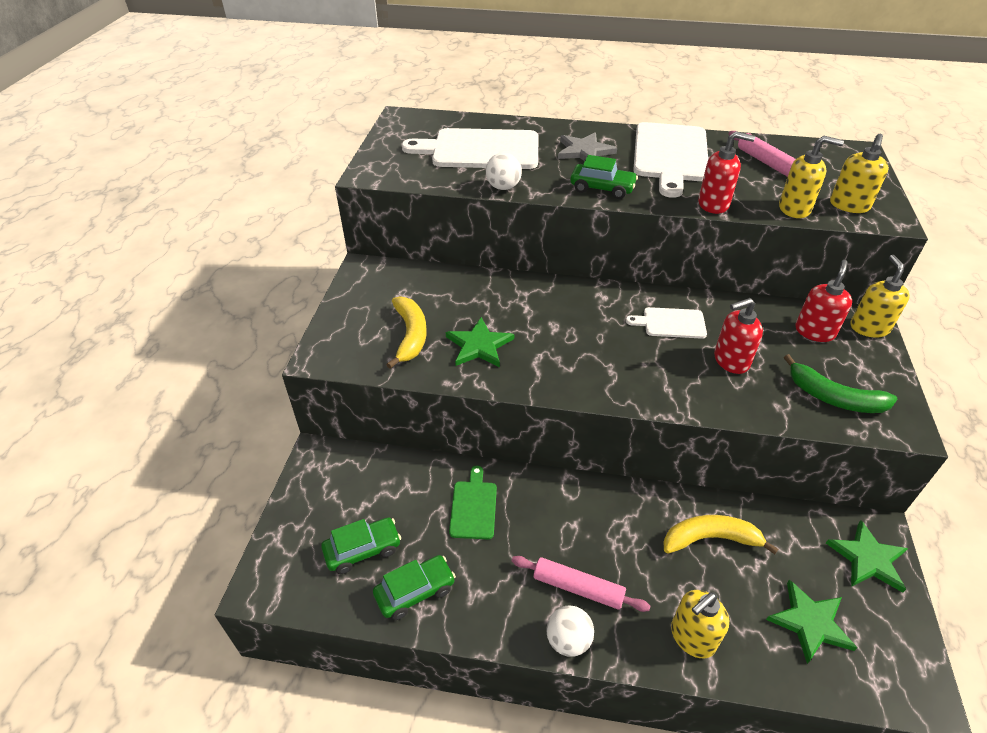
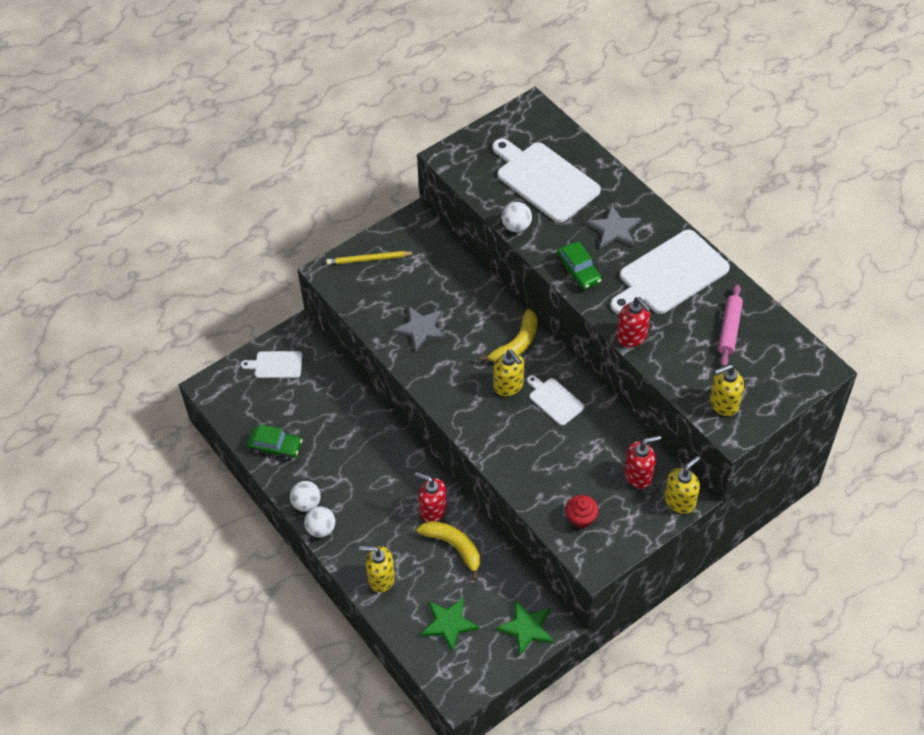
camera: 45 degrees right, 10 degrees up
green car [321,518,401,574] -> none
yellow banana [386,296,426,369] -> yellow banana moved to [479,309,538,362]
green star [446,317,514,367] -> grey star [392,306,446,352]
green cutting board [449,466,497,539] -> none
pink rolling pin [512,556,650,612] -> none
red soap dispenser [714,298,763,374] -> red soap dispenser moved to [415,472,447,522]
yellow soap dispenser [779,136,844,218] -> yellow soap dispenser moved to [493,350,524,396]
green banana [784,354,897,413] -> red cupcake [565,495,599,529]
none -> white cutting board [241,351,302,378]
none -> white ball [290,481,321,512]
none -> yellow pencil [326,251,415,265]

